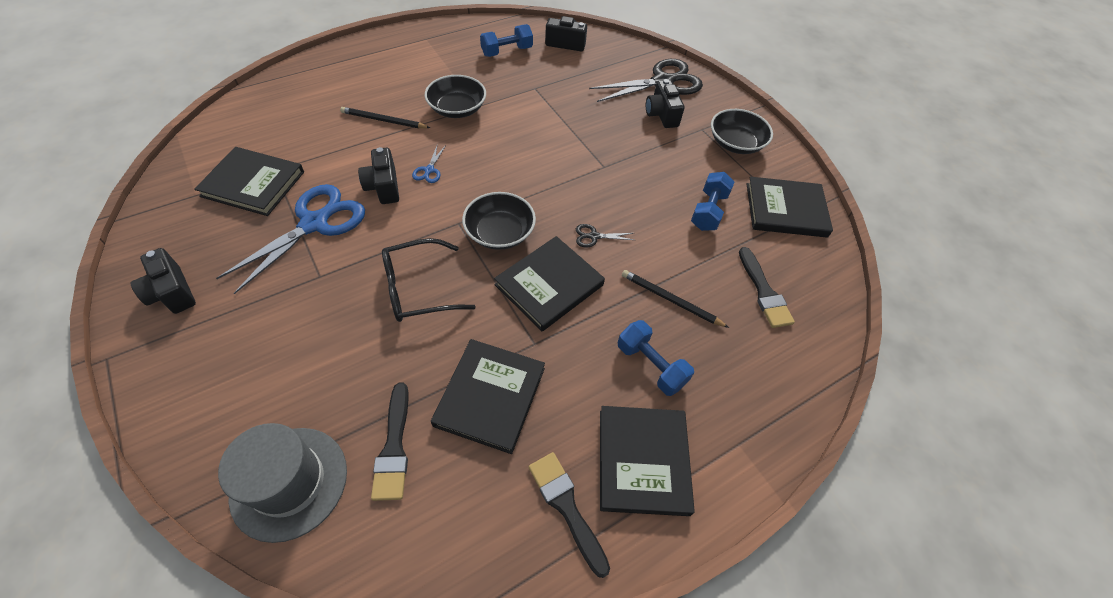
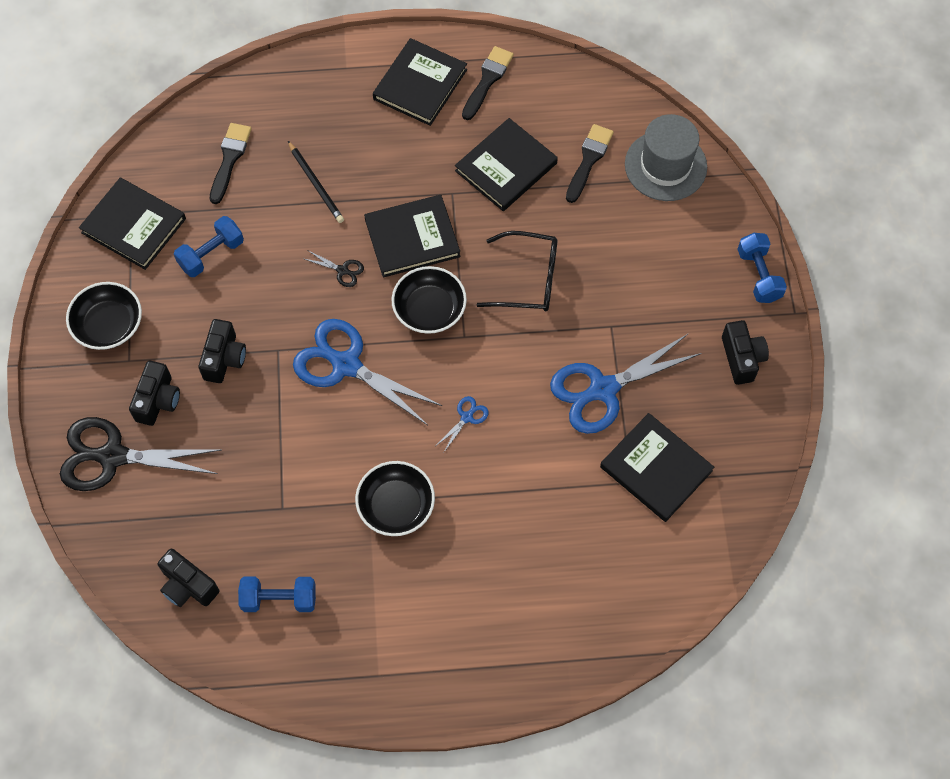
camera: 150 degrees left, 10 degrees up
black pencil [340,107,431,129] -> none
black camera [358,147,399,204] -> black camera moved to [198,319,246,383]
black brush [529,452,610,578] -> black brush turned 150 degrees counterclockwise [462,46,514,120]
blue dumbbell [618,320,694,396] -> blue dumbbell moved to [737,233,787,303]
none -> blue scissors [293,319,442,425]

